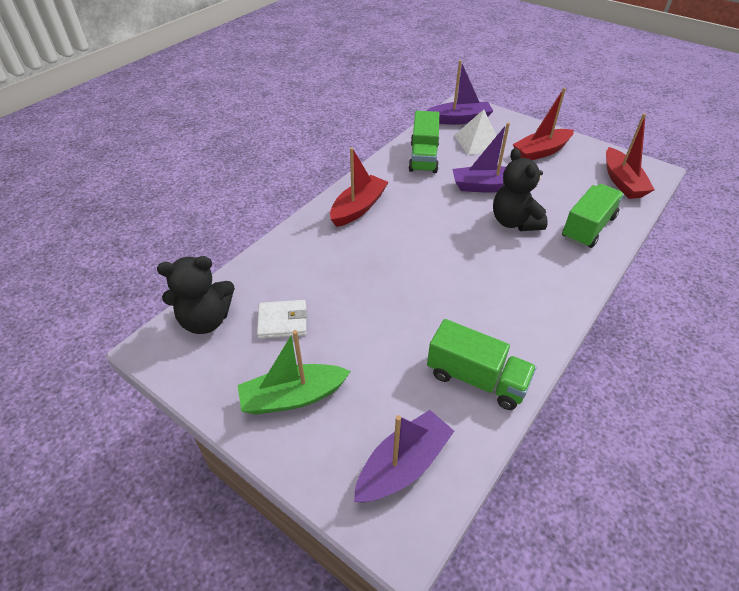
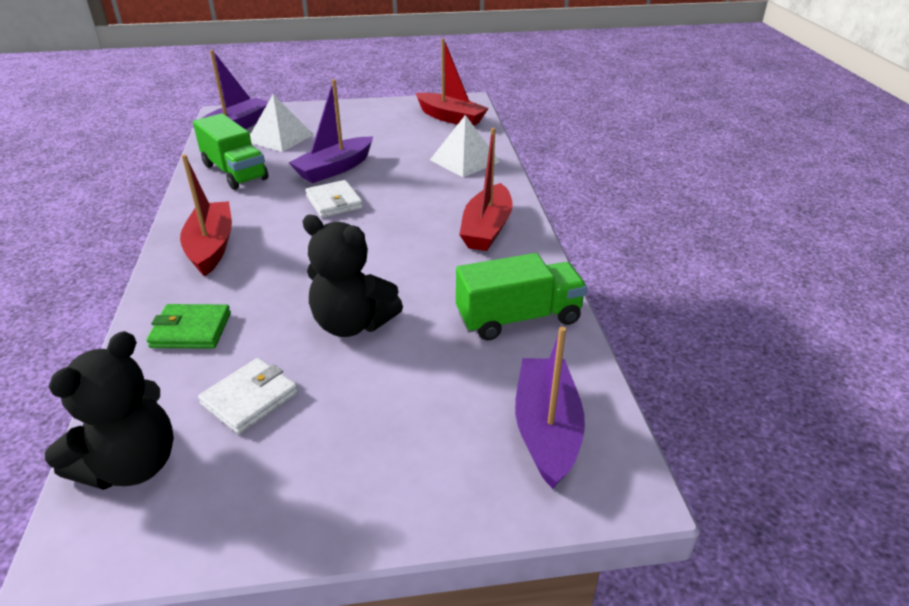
camera: 45 degrees left, 10 degrees down
green boat [238,330,351,415] -> none
black teddy bear [493,148,548,231] -> black teddy bear moved to [303,215,403,337]
red boat [513,87,574,160] -> red boat moved to [459,128,513,251]
green truck [562,184,624,248] -> white pyramid [430,115,500,177]
none -> green wallet [146,304,231,349]
none -> white wallet [305,180,363,218]

